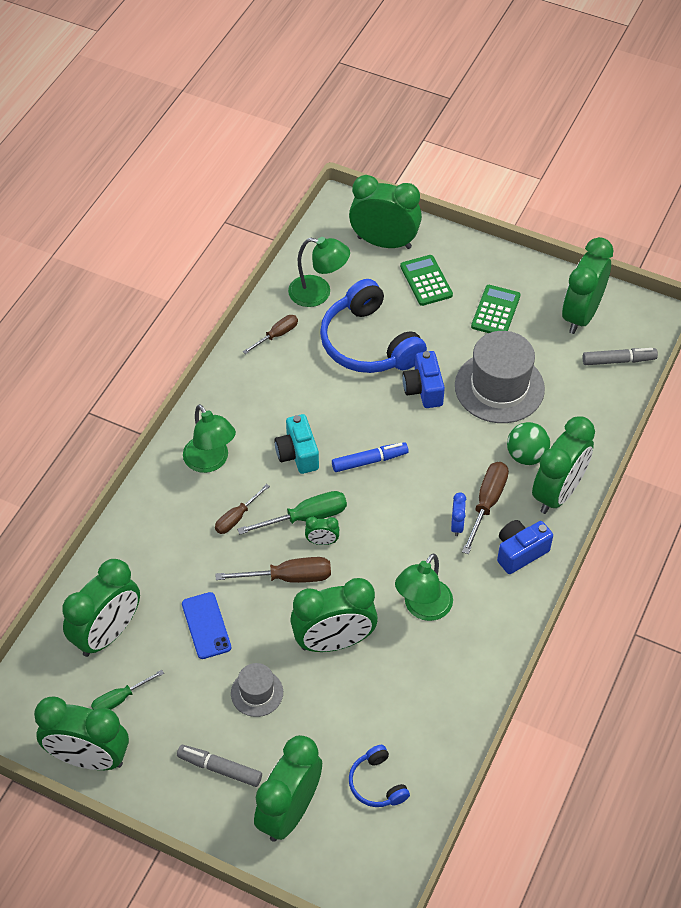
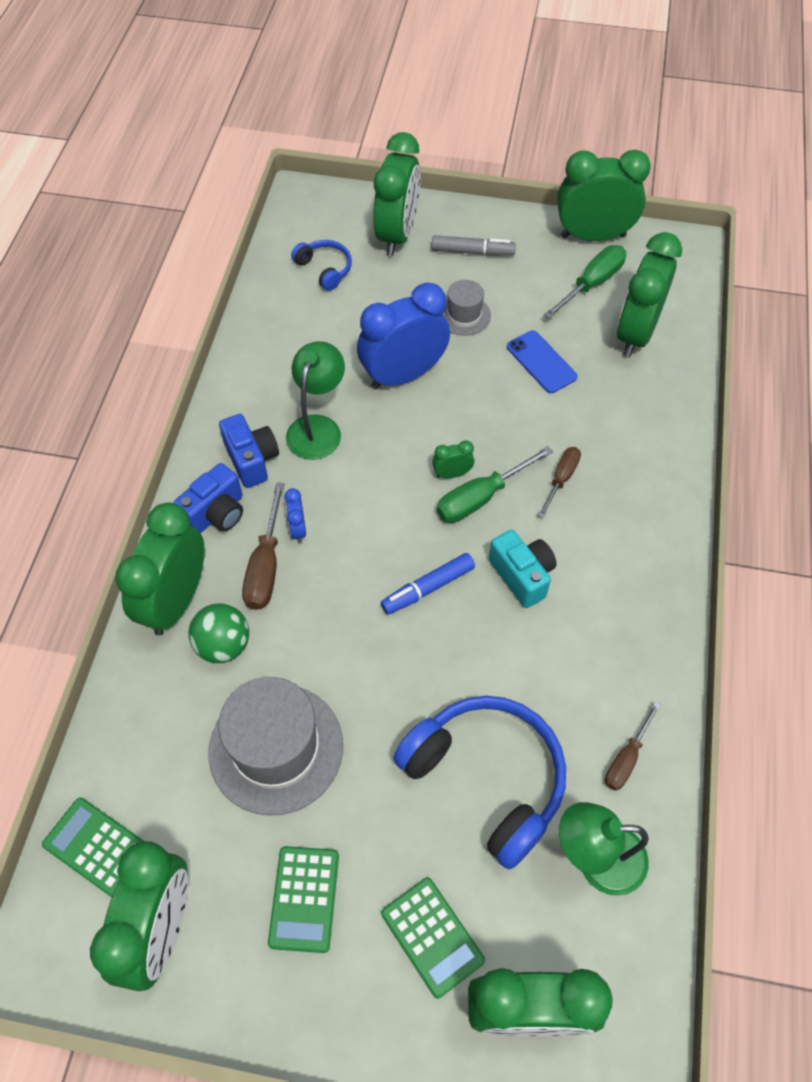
camera: 165 degrees right, 5 degrees up
green screwdriver [91,670,164,710] -> green screwdriver [543,245,626,319], size x1.53
green lamp [183,404,236,473] -> none
brown screwdriver [215,557,331,583] -> none
green clock [290,578,378,652] -> blue clock [357,283,450,389]
blue camera [402,351,445,408] -> blue camera moved to [219,414,279,488]
grey marker [583,348,658,365] -> green calculator [42,798,144,897]

